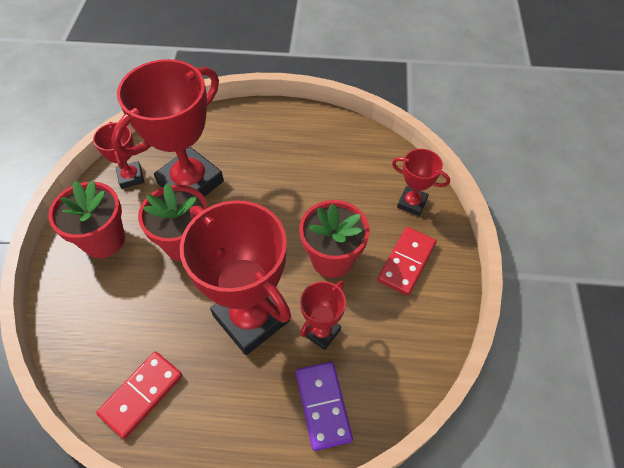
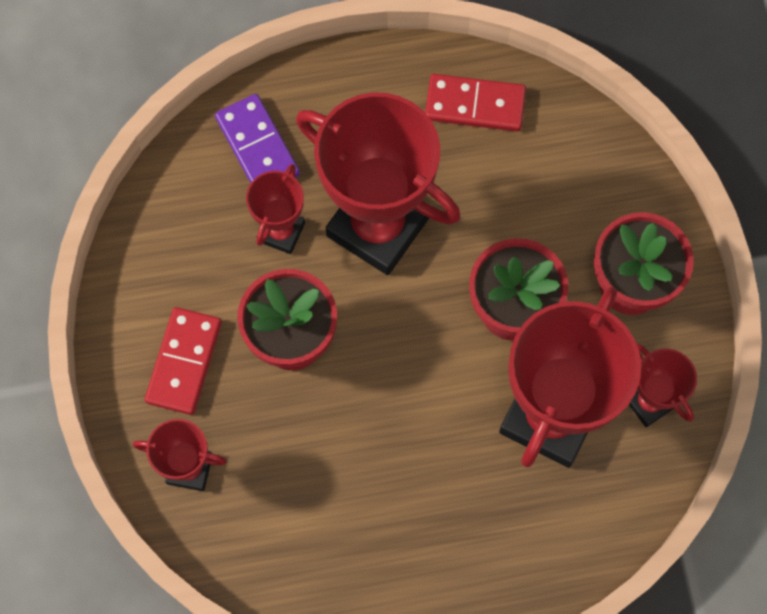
camera: 165 degrees right, 15 degrees up
red domino [96,352,183,439] -> red domino turned 75 degrees clockwise [425,74,526,132]

